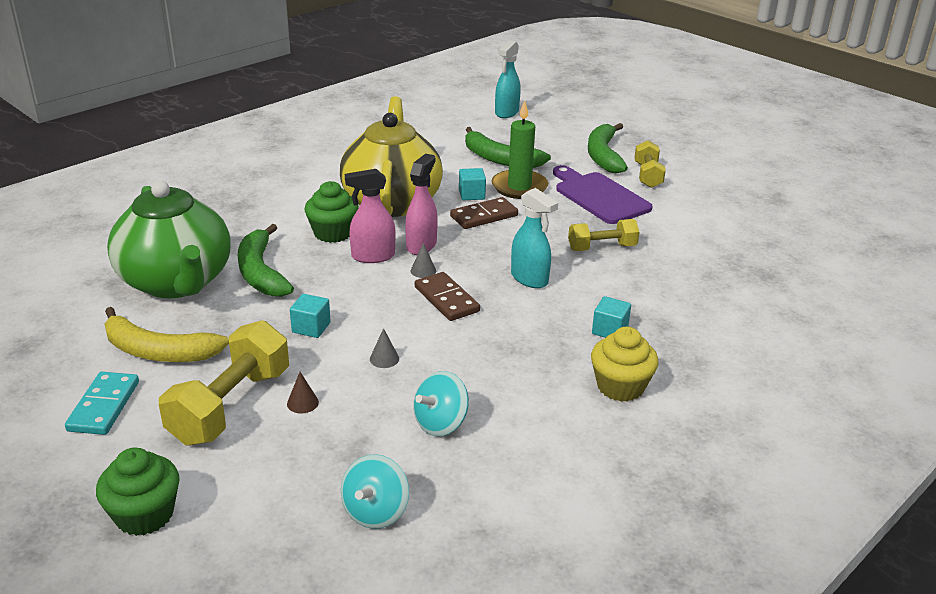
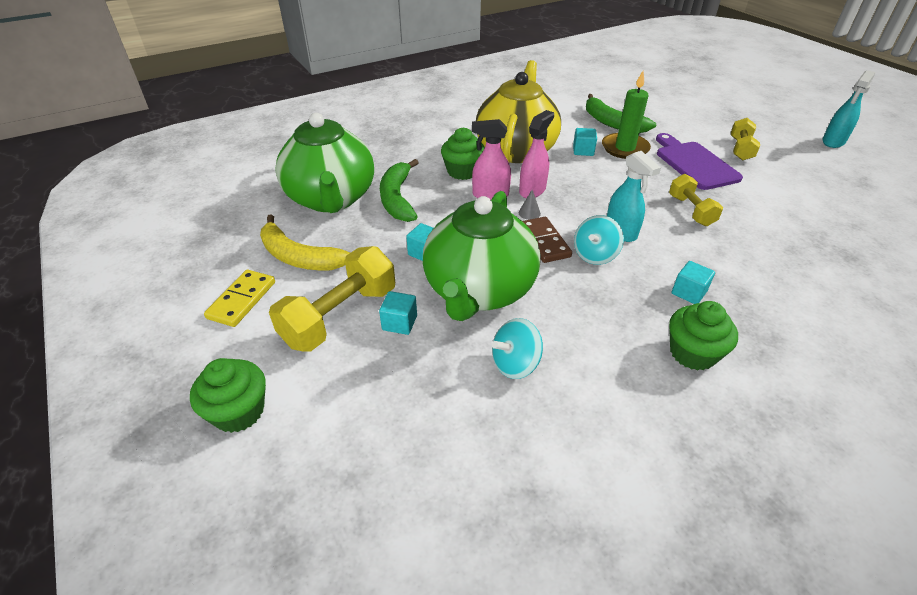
camera: 15 degrees right, 10 degrees up
turquoise domino [65,372,139,435] -> yellow domino [204,270,275,327]
brown cone [287,372,319,413] -> turquoise cube [379,291,417,335]
turquoise spinning top [341,454,409,529] -> turquoise spinning top moved to [574,215,624,265]
grey cone [370,328,399,368] -> green teapot [423,191,541,321]
brown domino [450,197,518,229] -> none
turquoise spray bottle [495,40,521,118] -> turquoise spray bottle moved to [822,70,876,148]
yellow dumbbell [568,219,639,251] -> yellow dumbbell turned 75 degrees clockwise [669,174,723,226]
green banana [588,123,628,174] -> none
yellow cupcake [591,327,659,402] -> green cupcake [669,301,738,371]

